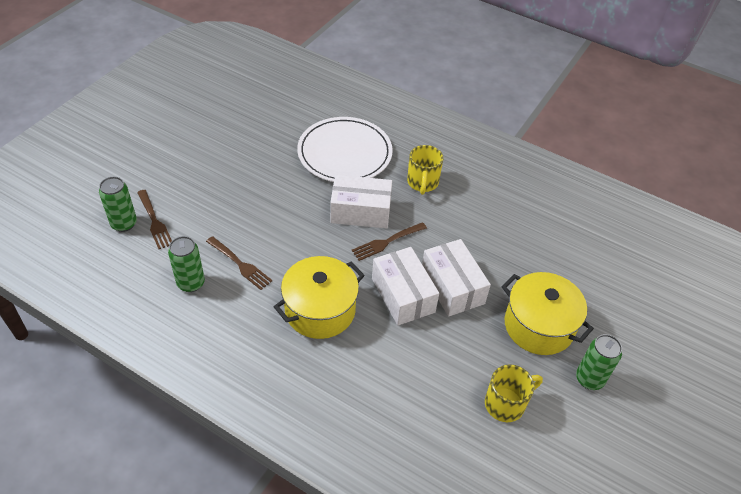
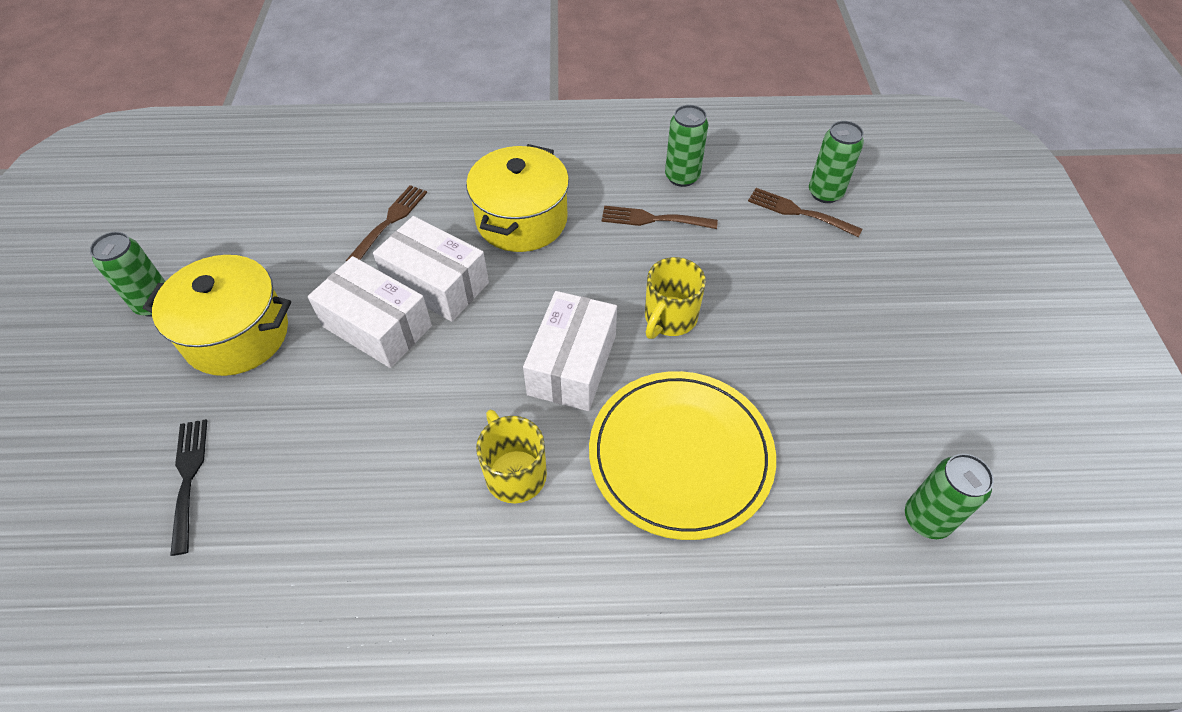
camera: 150 degrees right, 5 degrees up
white plate [297,117,393,182] -> yellow plate [589,371,776,540]
white box [330,175,392,228] -> white box turned 45 degrees counterclockwise [523,291,617,411]
brown fork [352,222,427,261] -> brown fork moved to [346,185,427,261]
yellow mug [485,364,543,422] -> yellow mug moved to [645,257,706,339]
none -> black fork [170,419,207,556]
none -> green can [905,454,994,539]

